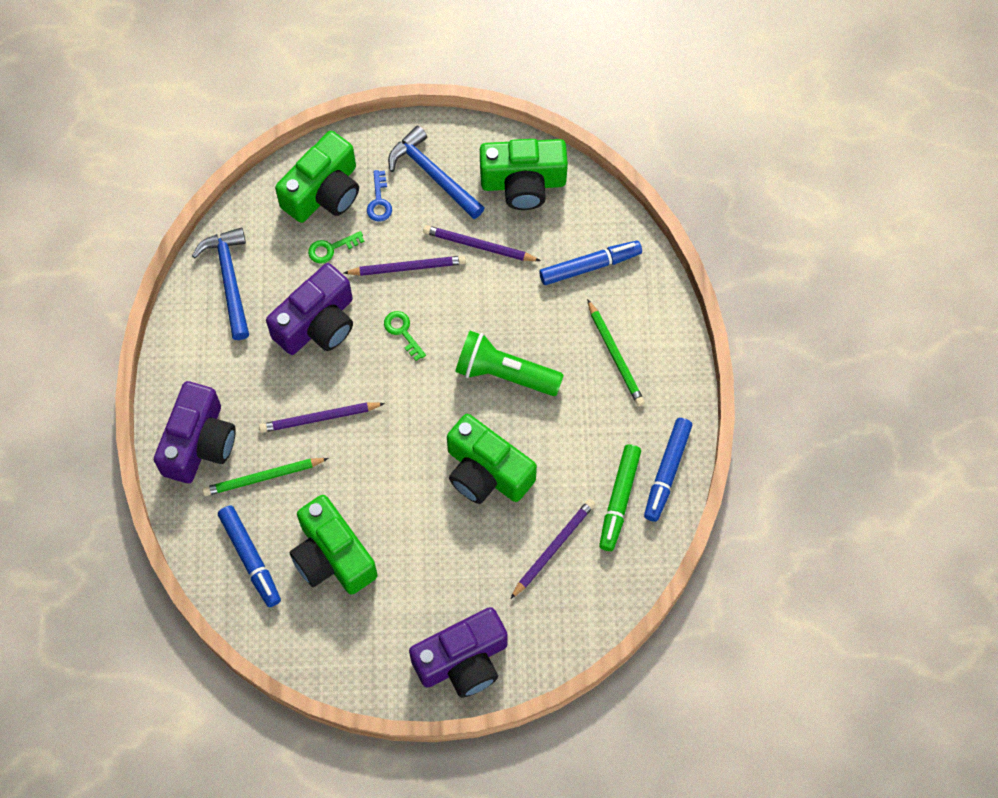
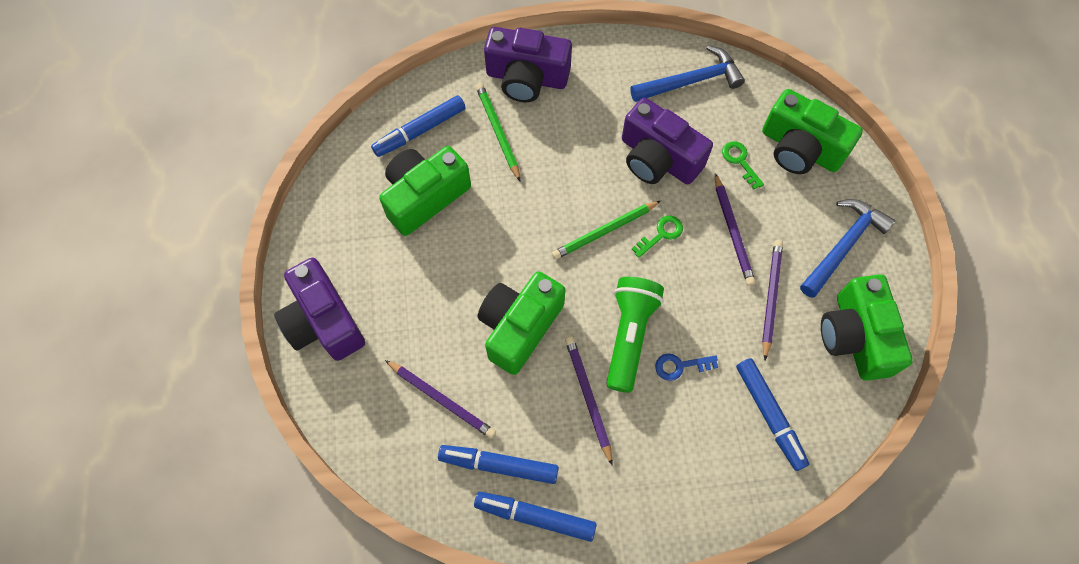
camera: 85 degrees right, 0 degrees up
purple pencil [259,402,385,433] -> purple pencil moved to [565,336,613,466]
blue key [367,170,392,222] -> blue key moved to [655,353,718,381]
green pencil [587,299,645,406] -> green pencil moved to [552,201,661,260]
green marker [599,445,641,551] -> blue marker [438,445,559,484]

